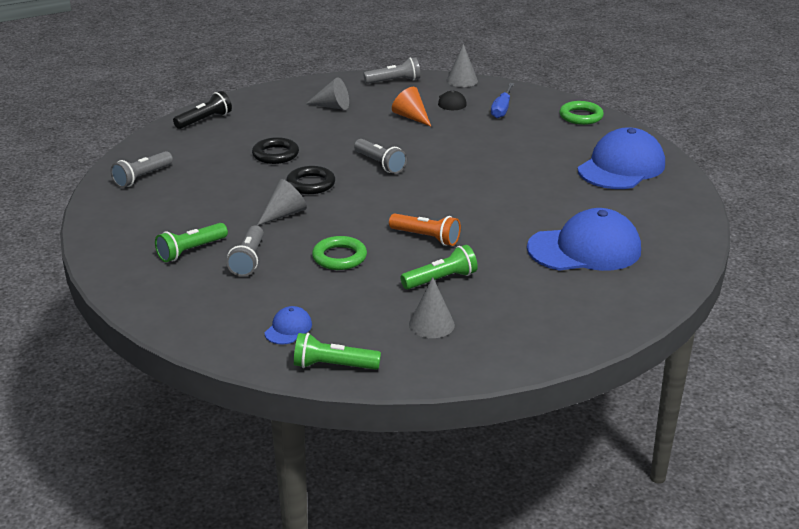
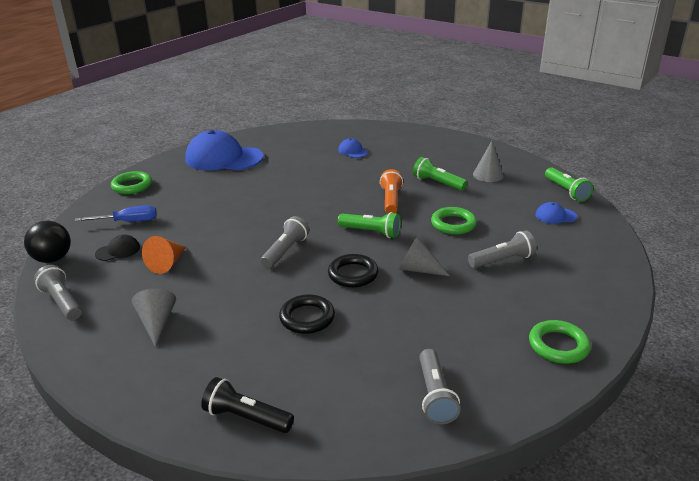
camera: 115 degrees left, 0 degrees up
grey flashlight [111,151,173,188] -> grey flashlight turned 75 degrees clockwise [420,349,461,425]
green flashlight [155,223,228,262] -> green flashlight moved to [338,212,401,238]
grey cone [447,44,478,87] -> black ball [24,221,71,263]
blue cap [527,208,641,271] -> blue cap [338,138,368,158], size x0.43
none -> green ring [529,320,591,364]

